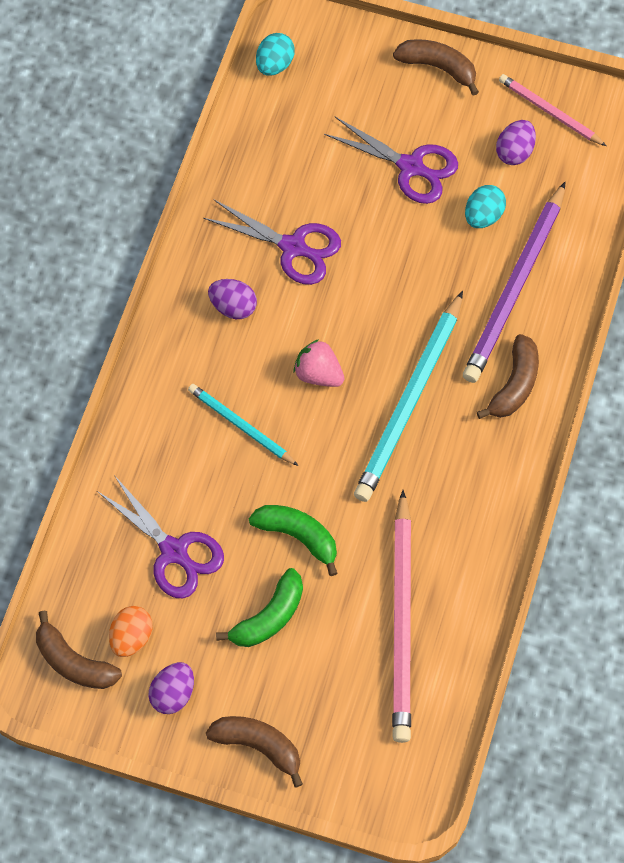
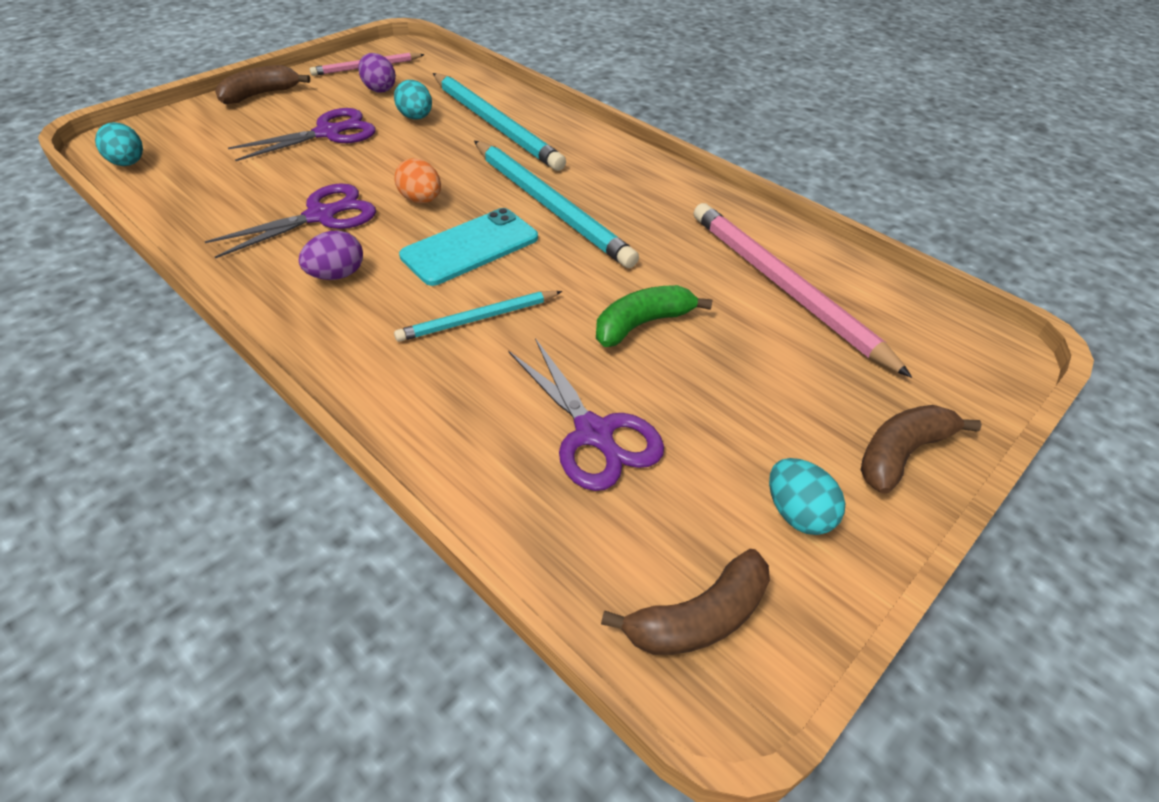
camera: 65 degrees left, 20 degrees down
purple scissors [97,475,224,598] -> purple scissors turned 75 degrees clockwise [509,338,664,491]
orange egg [109,606,153,657] -> orange egg moved to [395,158,441,203]
purple egg [148,662,194,714] -> turquoise egg [769,458,845,535]
green banana [216,568,303,647] -> none
pink strawberry [294,339,344,387] -> turquoise phone [399,208,538,286]
pink pencil [392,490,411,743] -> pink pencil turned 150 degrees counterclockwise [694,203,912,378]
purple pencil [463,182,565,383] -> turquoise pencil [433,73,566,171]
brown banana [477,334,539,419] -> none

